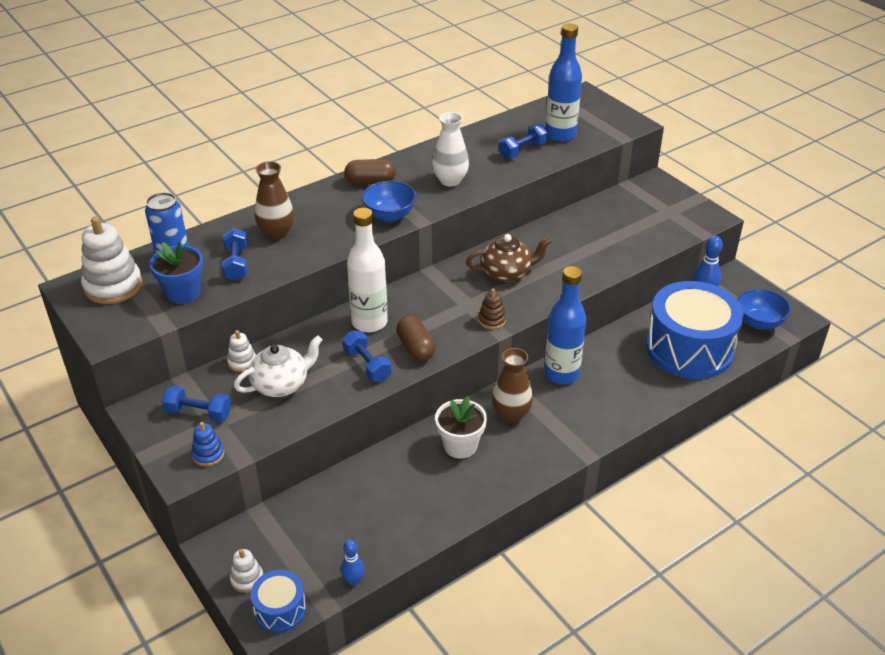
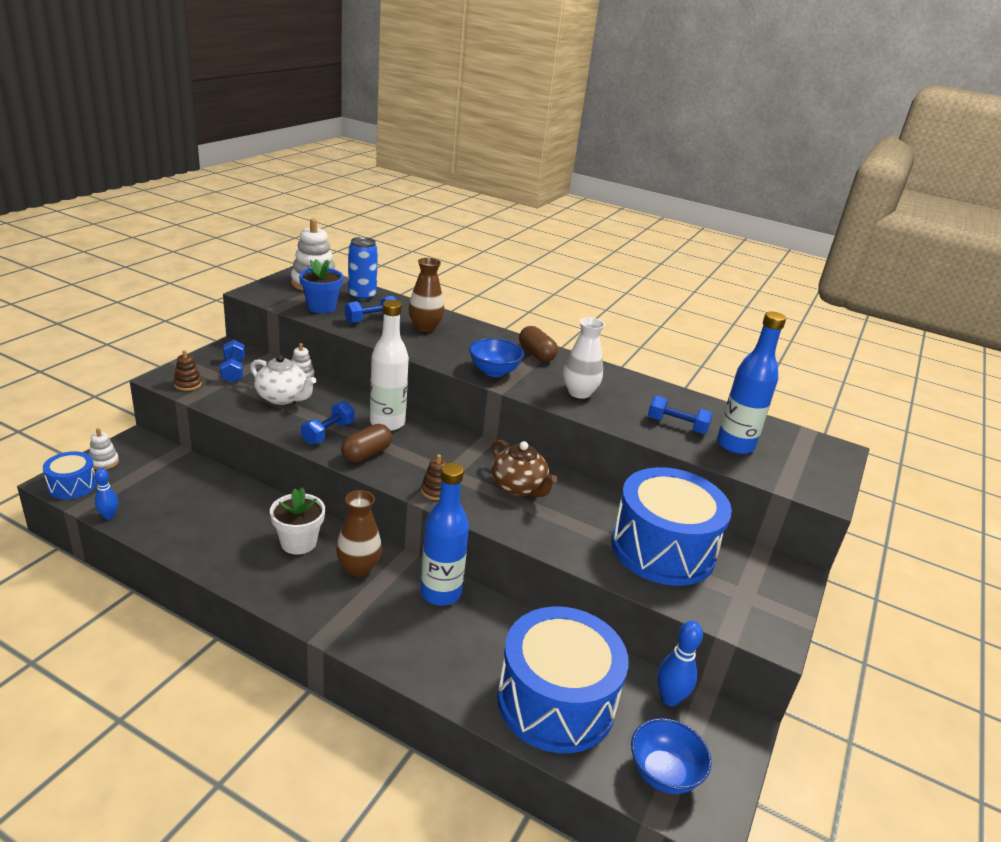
camera: 60 degrees right, 10 degrees down
blue stacking toy [192,422,224,466] -> brown stacking toy [174,350,202,391]
none -> blue drum [611,467,732,586]

